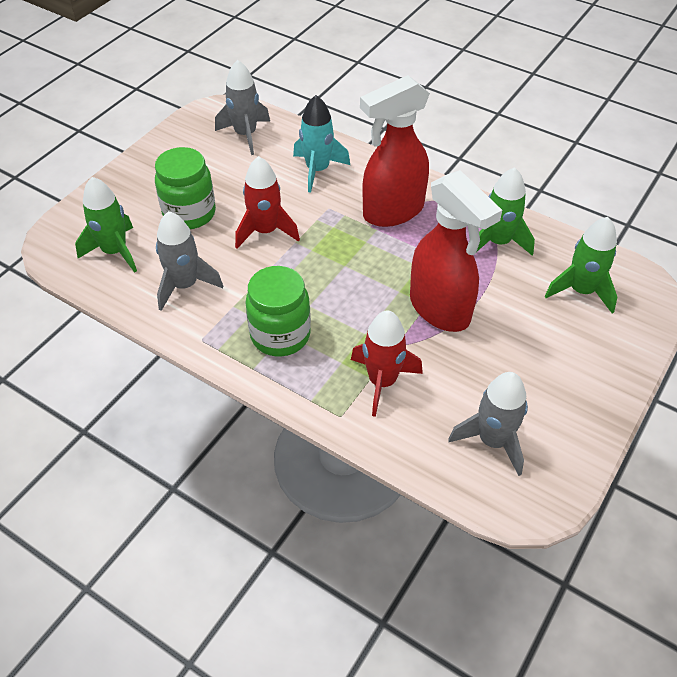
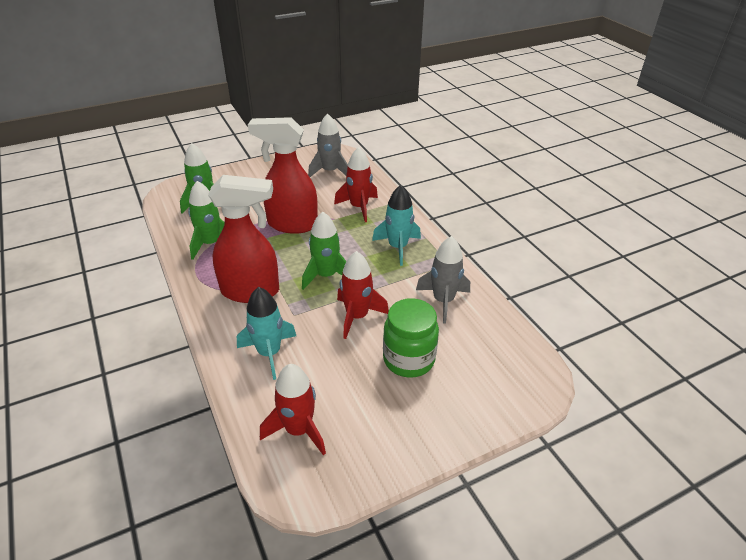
camera: 150 degrees left, 10 degrees down
green rocket [75,177,137,273] -> green rocket moved to [302,212,347,290]
grey rocket [215,60,270,155] -> red rocket [260,364,326,456]
green jar [245,266,311,356] -> turquoise rocket [372,185,421,266]
red spray bottle [410,170,502,332] -> red spray bottle turned 75 degrees counterclockwise [248,117,318,234]

